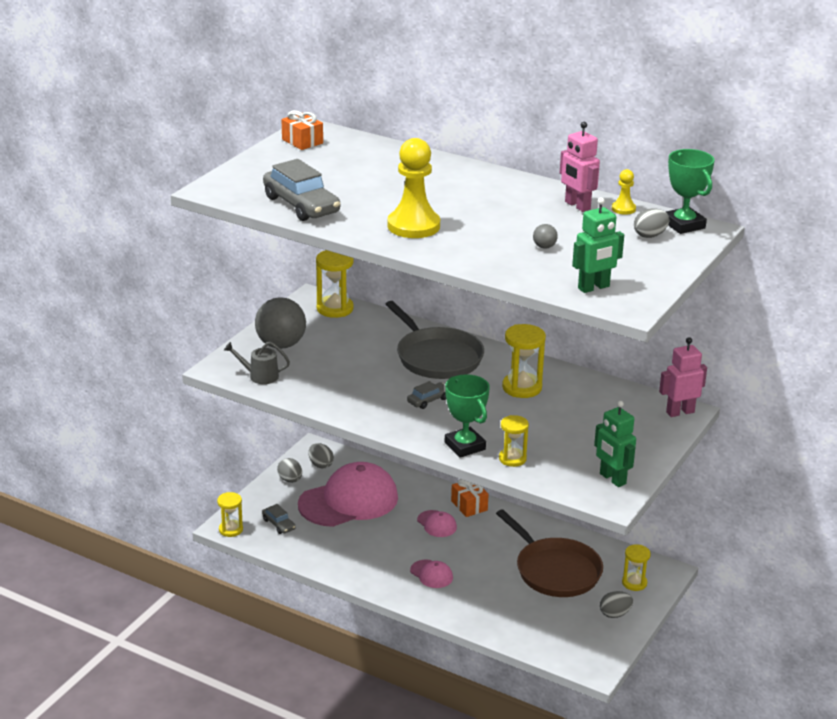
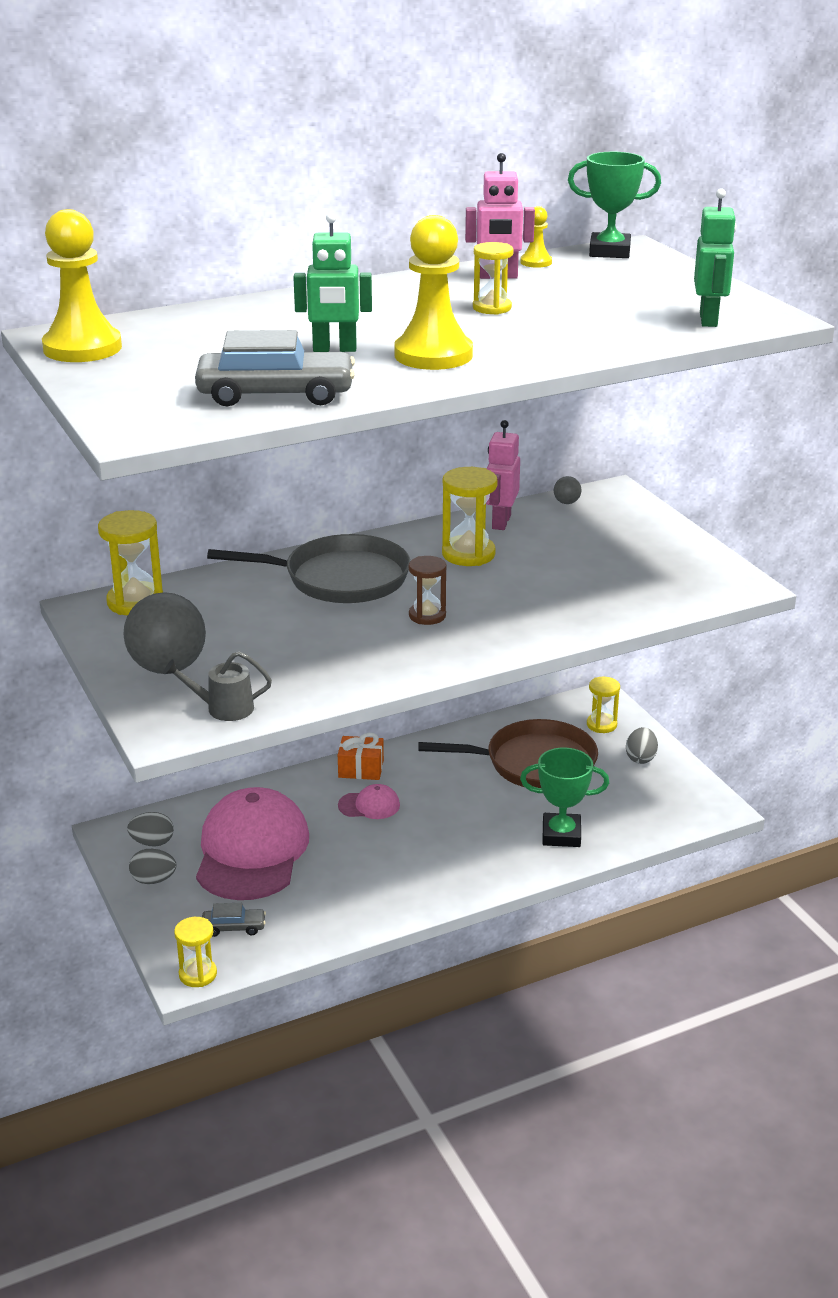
camera: 55 degrees left, 0 degrees up
grey watering can [224,342,290,384] -> grey watering can turned 45 degrees clockwise [163,651,272,721]
orange gift [281,110,323,150] -> yellow pawn [42,209,122,362]
grey car [407,381,446,409] -> brown hourglass [409,556,447,625]
pink cap [410,560,453,588] -> none
green trophy [445,374,490,458] -> green trophy moved to [520,748,609,847]
yellow hourglass [499,415,529,467] -> yellow hourglass moved to [473,242,514,315]
grey ball [533,224,558,249] -> grey ball moved to [554,476,581,504]
green robot [594,401,636,487] -> green robot moved to [293,213,372,352]
grey egg [634,208,670,238] -> none
pink robot [659,337,707,417] -> pink robot moved to [486,420,520,530]

